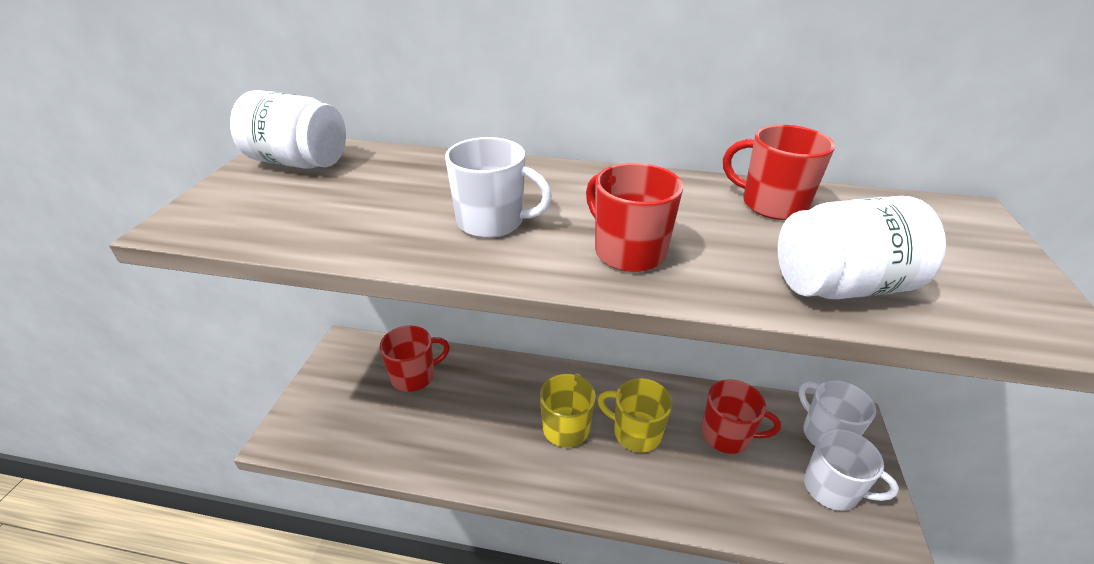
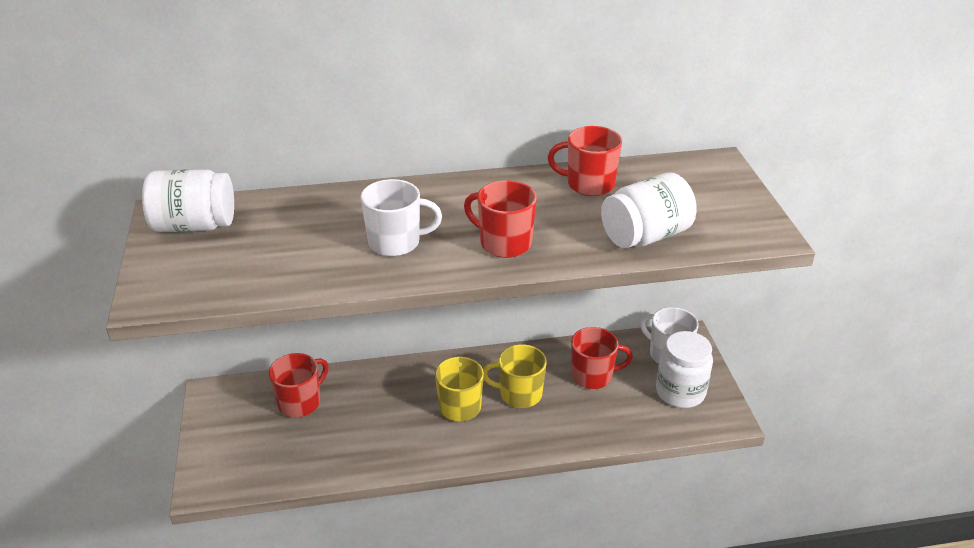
camera: 20 degrees left, 0 degrees up
white mug [804,429,899,511] -> white jar [656,331,713,408]

